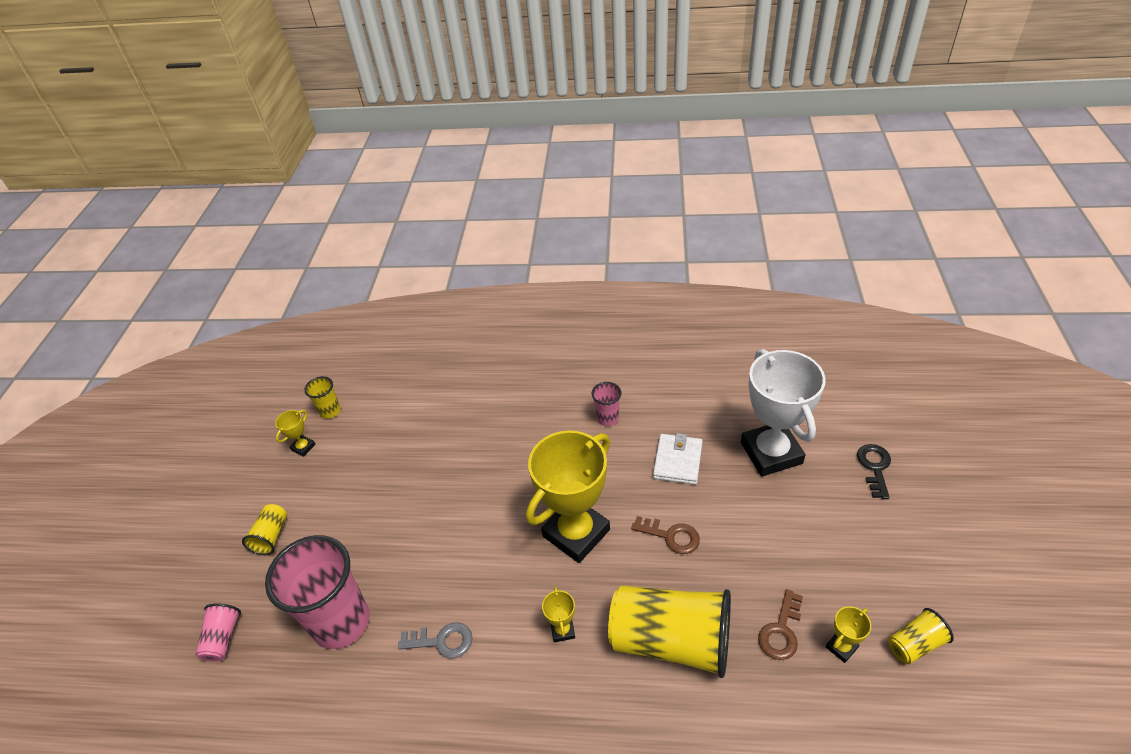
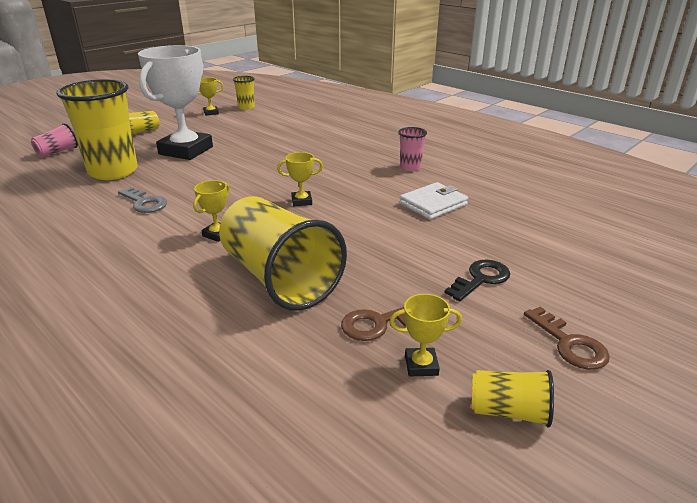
camera: 35 degrees right, 15 degrees down
pink cup [265,535,369,649] -> yellow cup [57,79,138,180]
yellow trophy [526,430,610,563] -> yellow trophy [277,152,323,206], size x0.41
brown key [631,516,700,554] -> brown key moved to [524,307,610,370]
white trophy [741,349,826,477] -> white trophy moved to [138,45,213,160]
black key [857,444,891,499] -> black key moved to [445,260,510,301]

